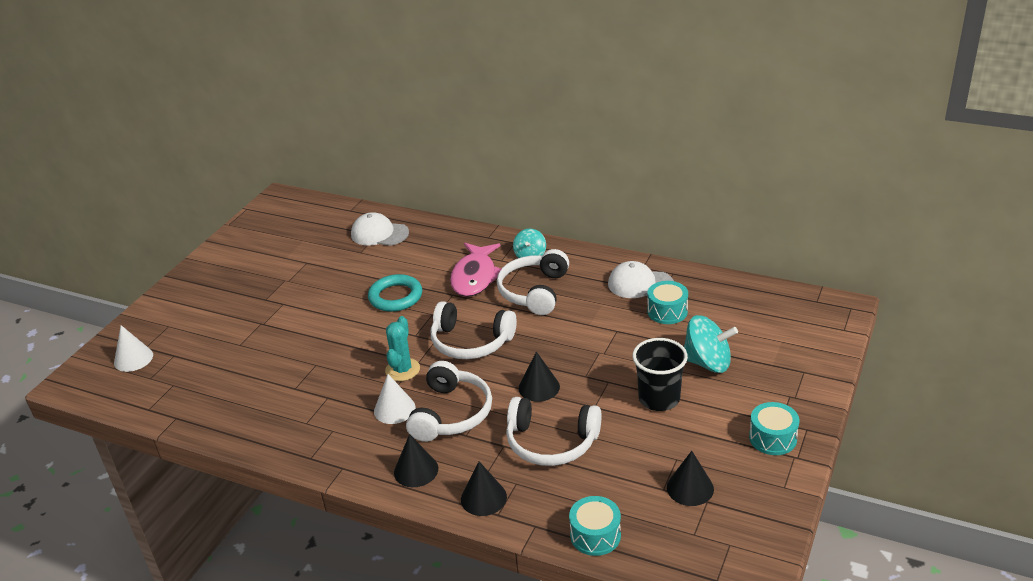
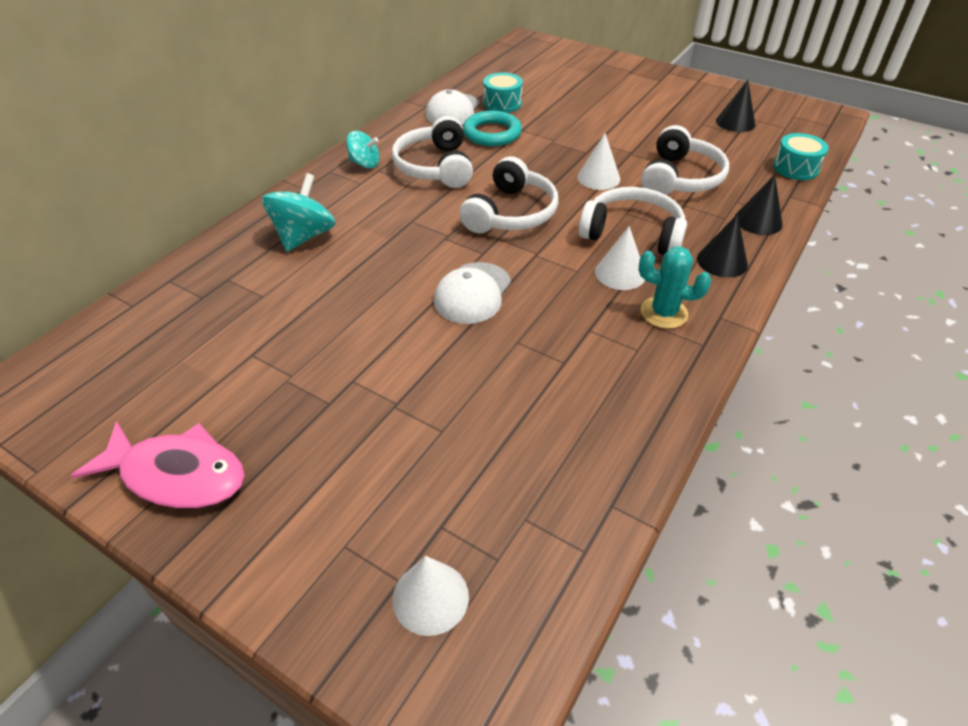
camera: 85 degrees left, 10 degrees up
white cap [351,212,409,246] -> white cap moved to [434,262,511,324]
turquoise ring [368,274,422,312] -> turquoise ring moved to [463,111,522,146]
turquoise cactus [385,316,420,381] -> turquoise cactus moved to [639,247,711,329]
pink fish [450,243,501,297] -> pink fish moved to [71,421,245,509]
white headphones [497,249,569,315] -> white headphones turned 60 degrees clockwise [392,116,473,188]
black cone [519,352,560,402] -> white cone [577,133,620,190]
black cup [632,338,688,411] -> none
turquoise spinning top [684,315,738,373] -> turquoise spinning top moved to [262,173,336,252]
turquoise drum [749,402,799,455] -> none

